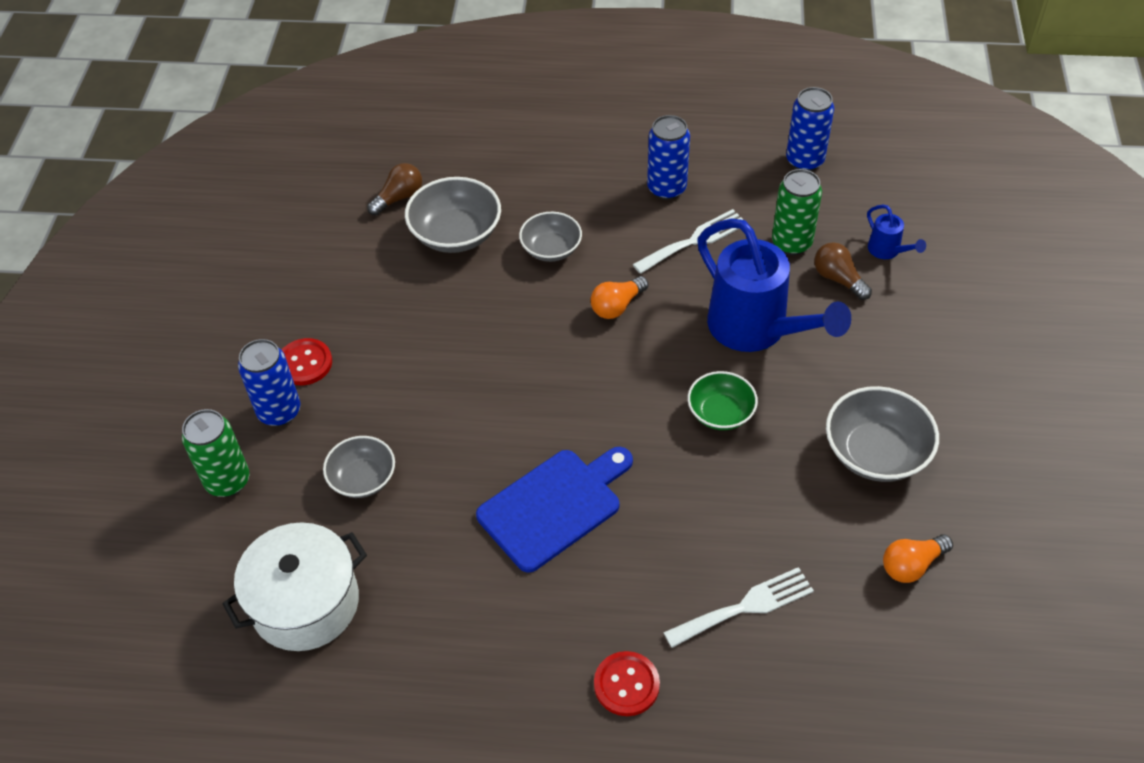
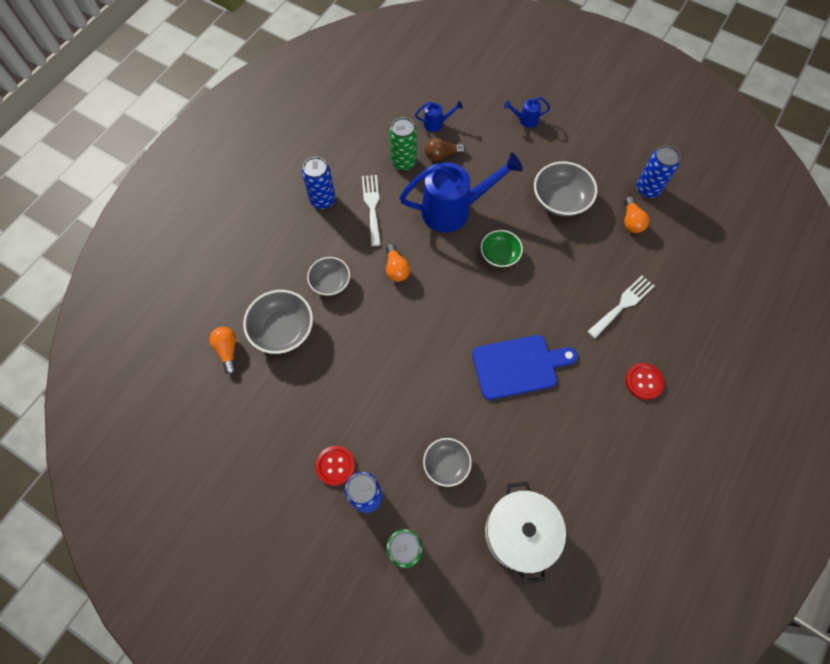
camera: 65 degrees left, 15 degrees up
brown light bulb [367,163,422,216] -> orange light bulb [209,327,236,375]
blue cutting board [476,447,633,573] -> blue cutting board turned 90 degrees clockwise [472,335,578,400]
white fork [663,567,814,648] -> white fork turned 45 degrees clockwise [587,276,654,338]
blue can [786,87,834,171] -> blue can moved to [636,146,680,198]
none -> blue watering can [504,97,550,128]

